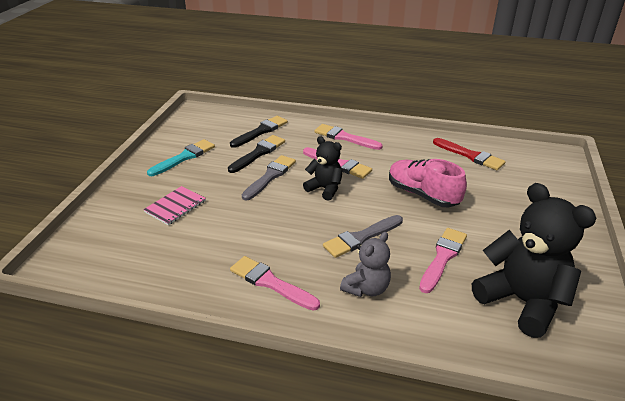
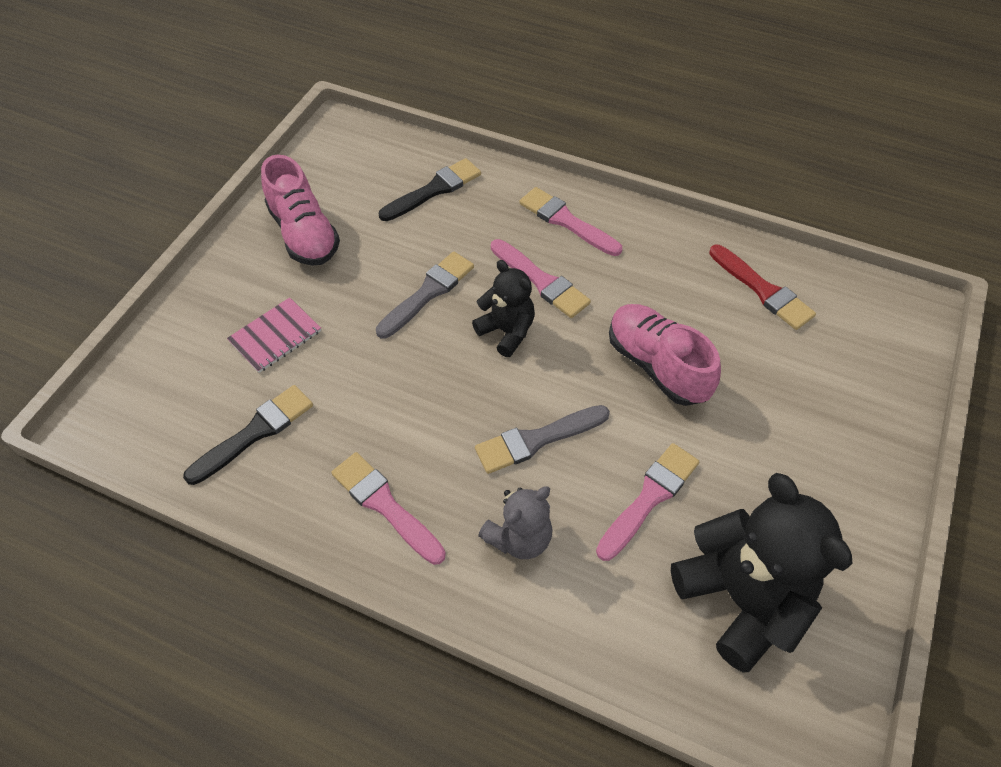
camera: 10 degrees right, 20 degrees up
turquoise brush [147,139,215,176] -> pink shoe [261,154,340,266]
black brush [228,135,285,173] -> black brush moved to [183,385,313,485]

